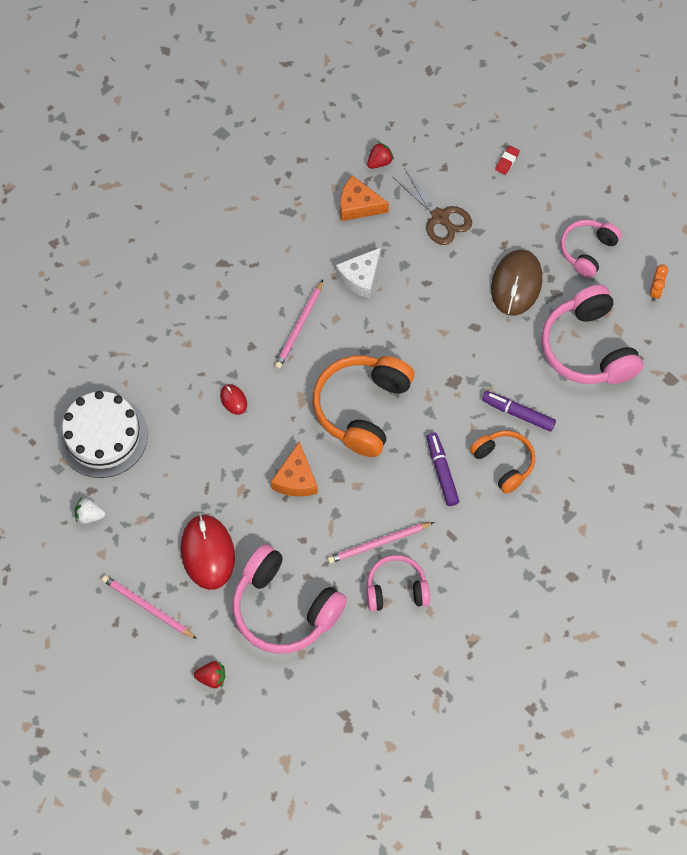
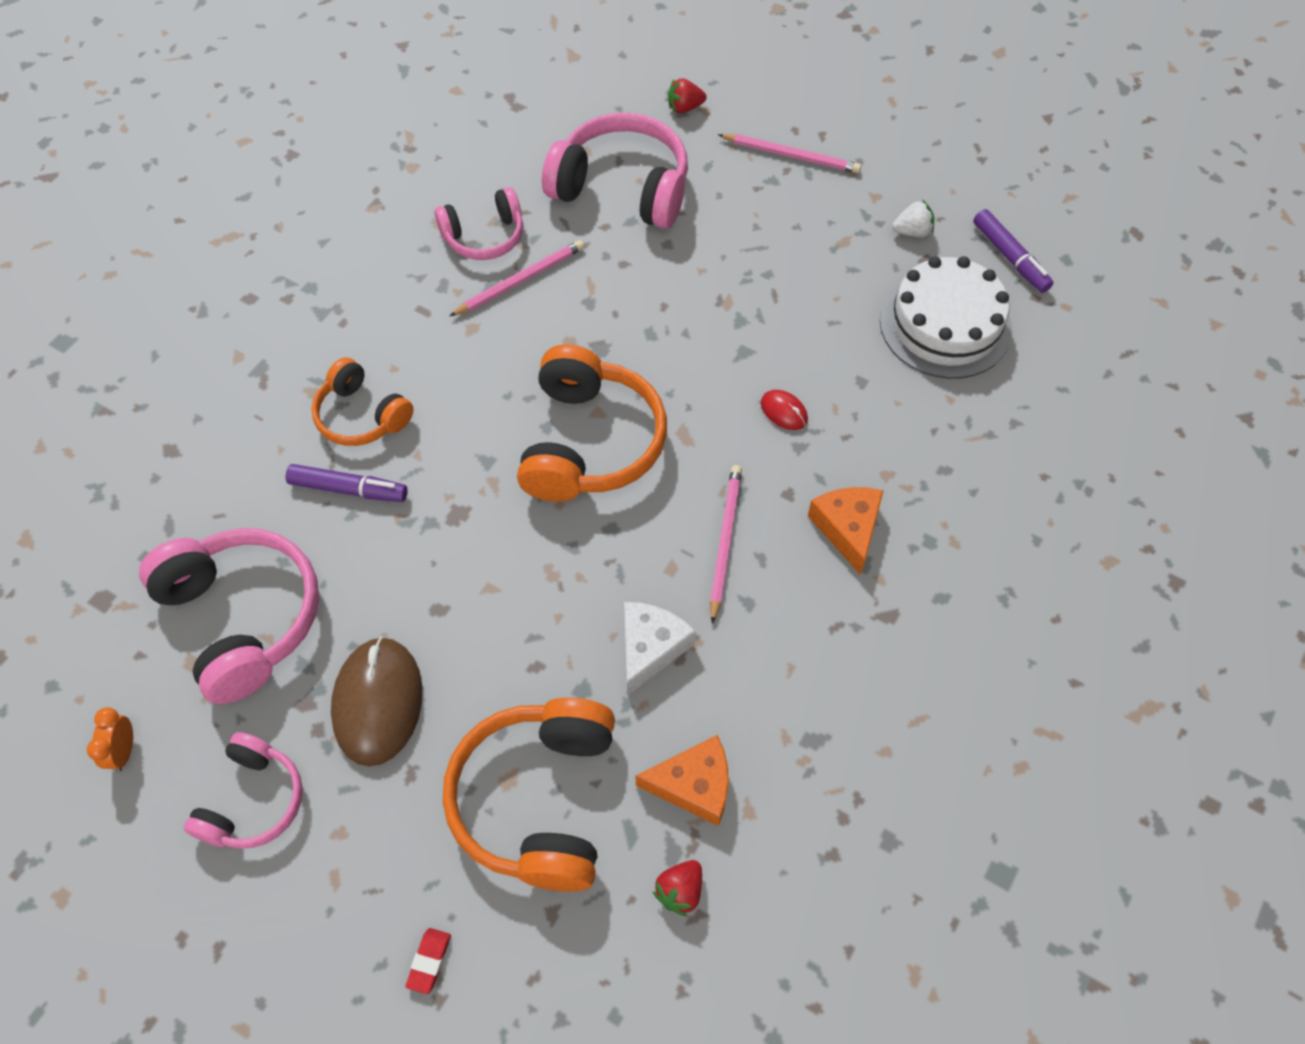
camera: 165 degrees right, 5 degrees down
red mouse [181,514,235,590] -> none
orange cheese [271,441,318,497] -> orange cheese moved to [808,487,884,575]
brown scissors [393,168,472,245] -> orange headphones [443,697,615,892]
purple marker [427,432,459,506] -> purple marker moved to [973,209,1053,293]

